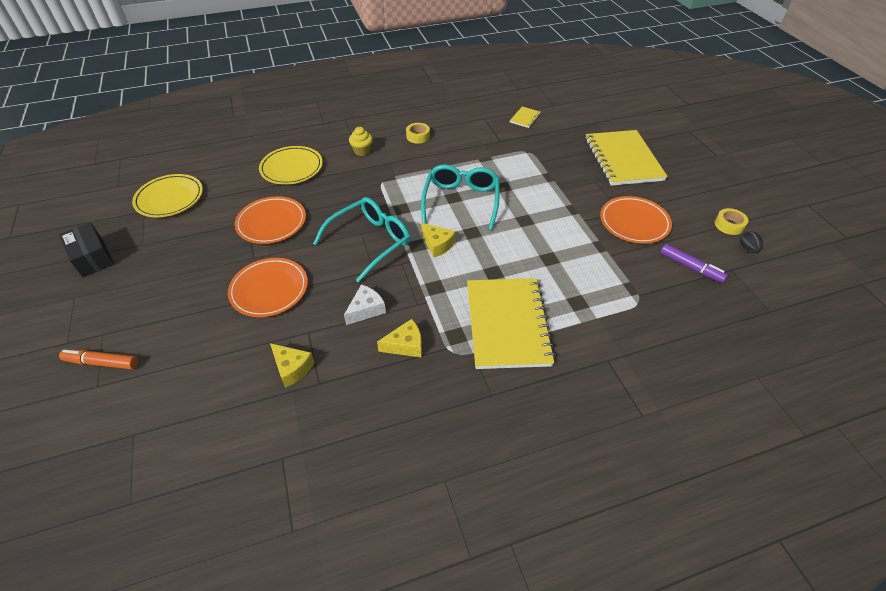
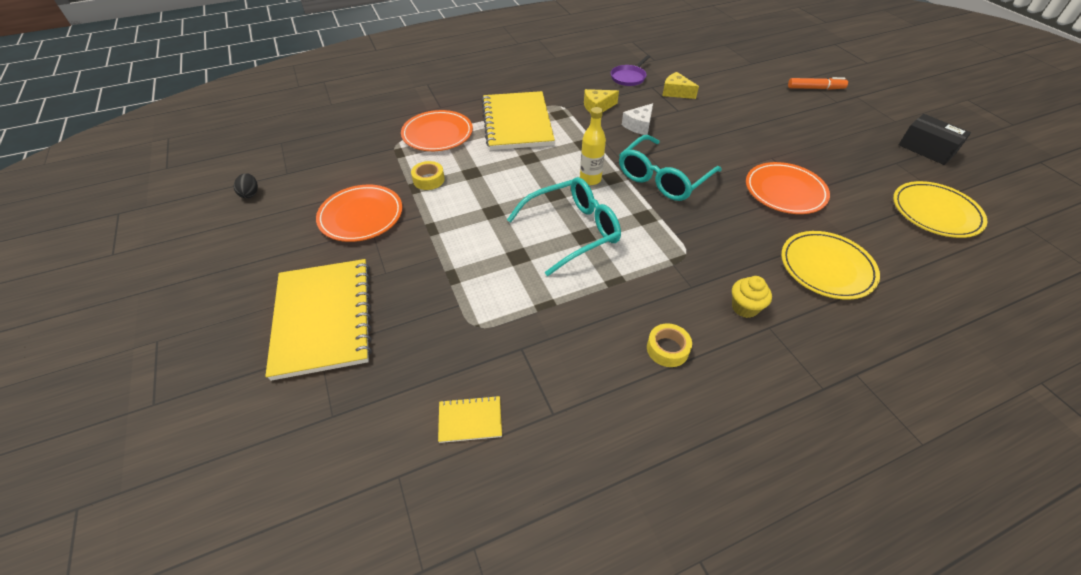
camera: 175 degrees right, 0 degrees up
orange plate [228,258,308,317] -> orange plate moved to [401,110,473,151]
turquoise glasses [421,164,500,230] -> turquoise glasses turned 120 degrees counterclockwise [507,177,621,276]
yellow cheese [421,223,456,258] -> yellow bottle [580,107,606,185]
yellow notebook [510,107,541,128] -> yellow notebook turned 60 degrees clockwise [438,396,502,443]
purple marker [660,244,728,283] -> none
yellow tape [715,208,748,235] -> yellow tape moved to [411,161,445,190]
none -> purple pan [611,55,650,86]

